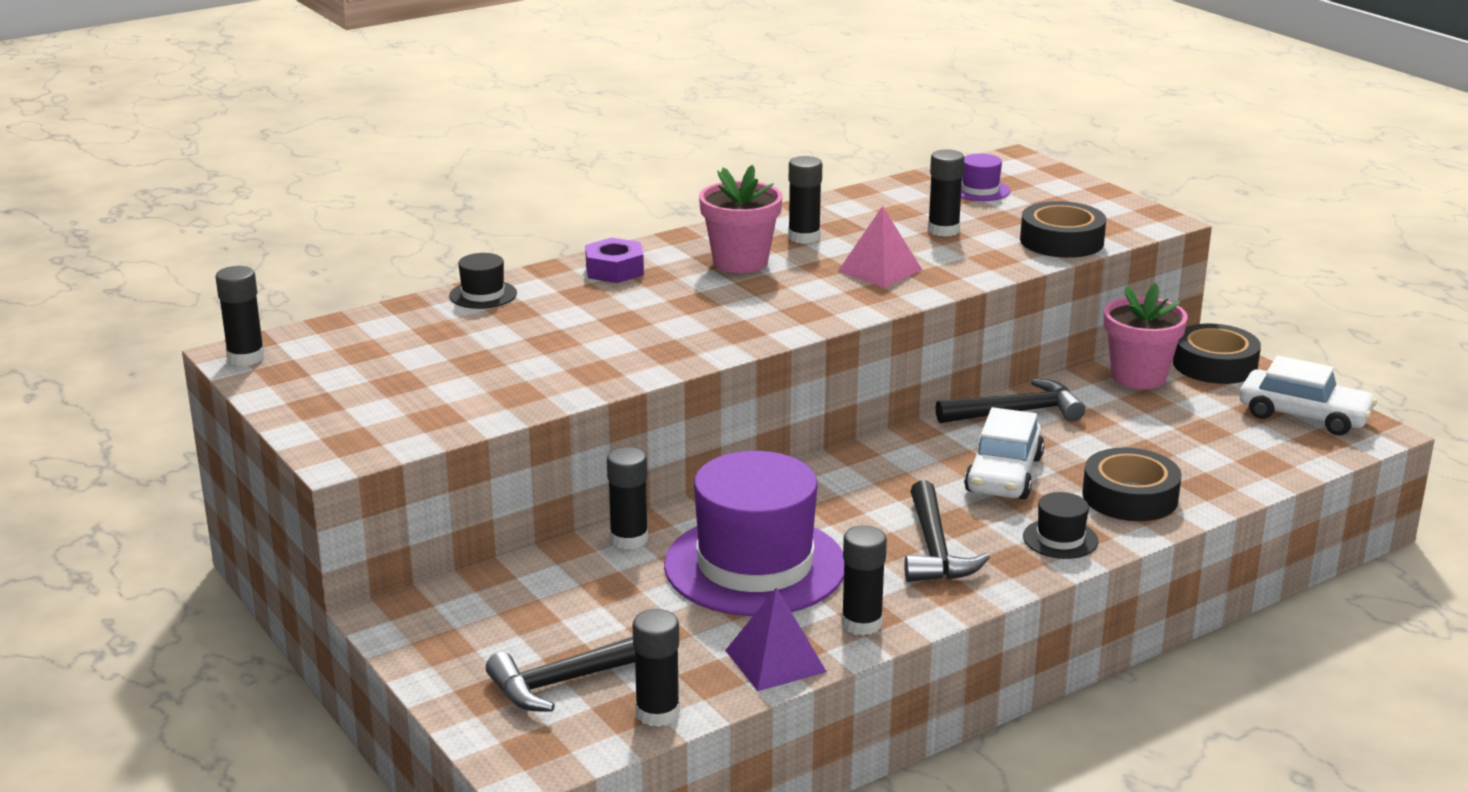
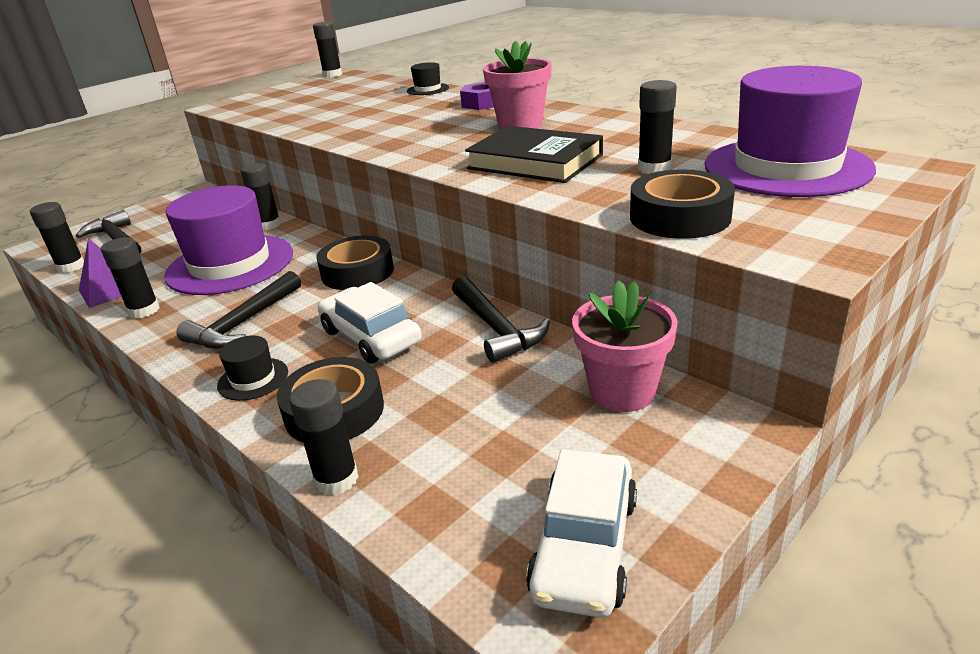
camera: 80 degrees right, 5 degrees up
black glue stick [788,156,822,244] -> black glue stick moved to [289,379,359,495]
pink pyramid [838,206,922,288] -> black book [465,126,603,183]
black hammer [904,480,990,582] -> black hammer turned 45 degrees counterclockwise [176,271,301,349]
purple hat [961,154,1010,201] -> purple hat [705,66,876,197], size x2.38
white car [964,407,1044,499] -> white car turned 45 degrees clockwise [318,282,422,364]
black tape [1173,324,1261,384] -> black tape moved to [316,235,394,290]

